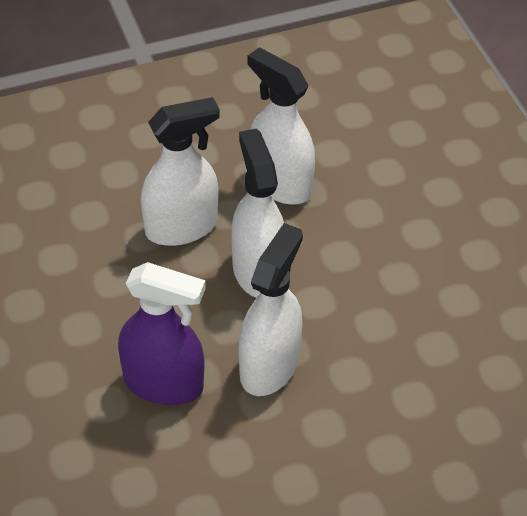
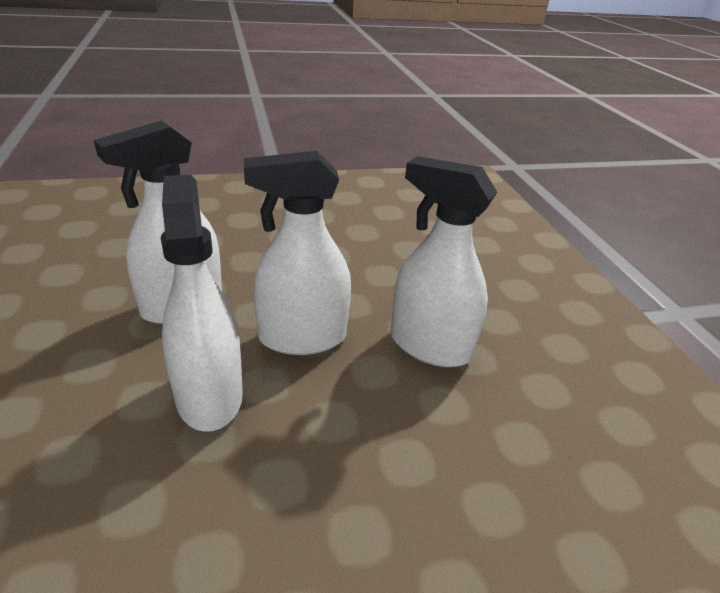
camera: 85 degrees left, 15 degrees down
purple spray bottle [118,262,206,405] -> none

